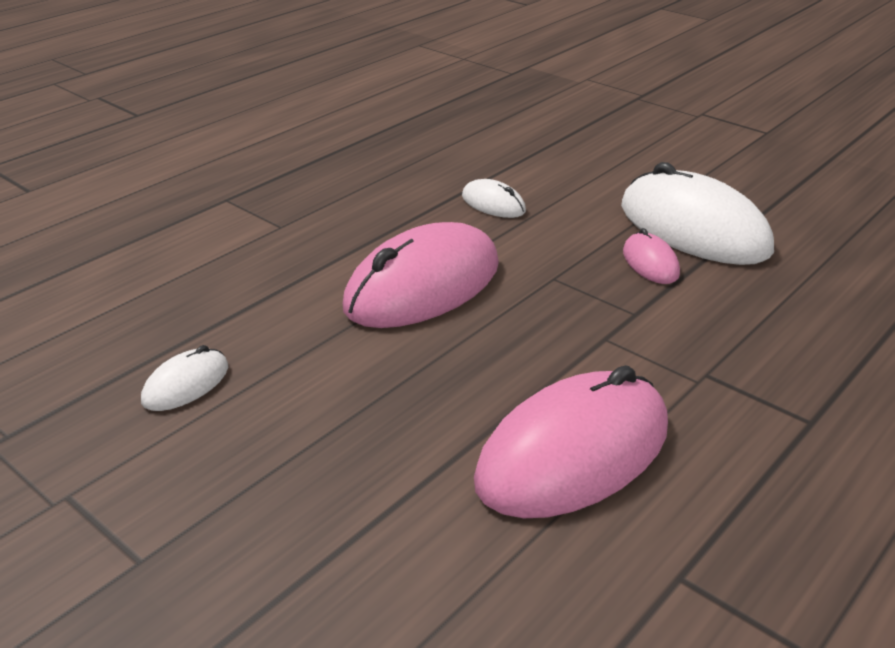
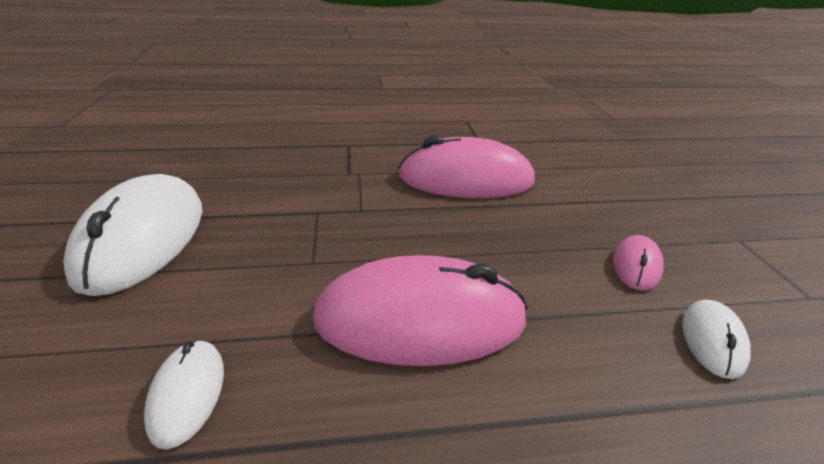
camera: 140 degrees left, 0 degrees up
white mouse [141,345,228,411] -> white mouse turned 60 degrees counterclockwise [682,299,751,379]
pink mouse [623,228,680,284] -> pink mouse moved to [613,235,664,290]

